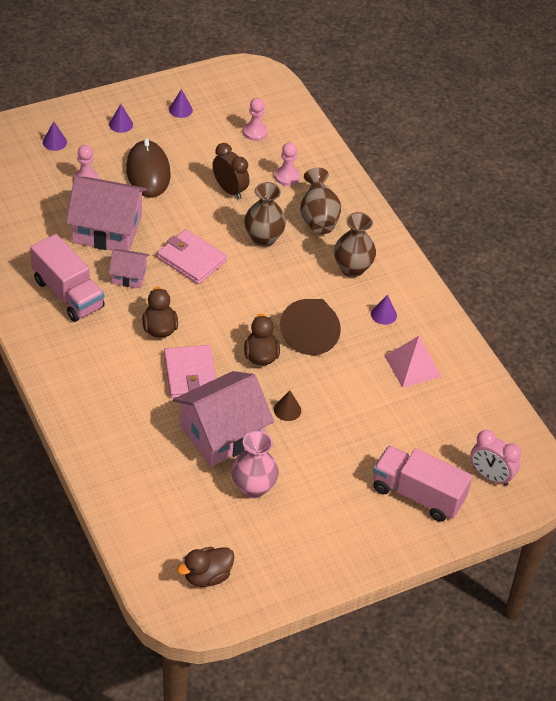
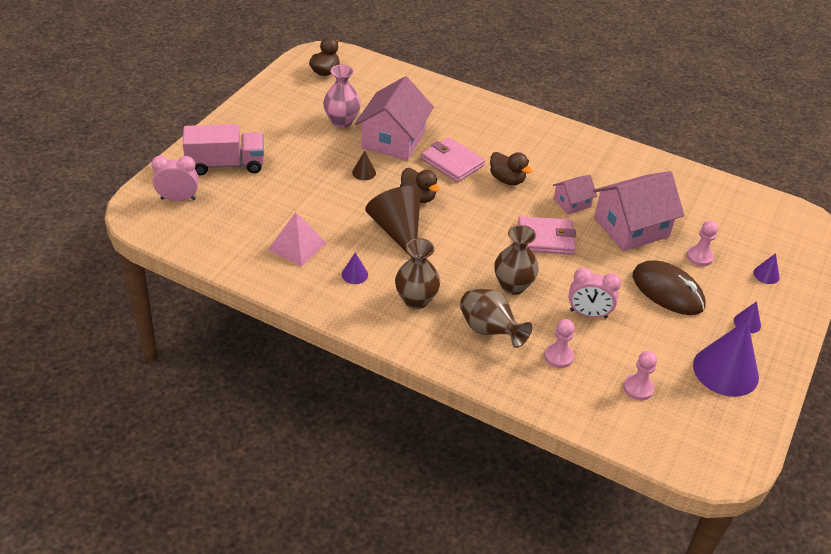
camera: 145 degrees right, 5 degrees down
pink truck [30,234,105,322] -> none
purple cone [169,89,193,118] -> purple cone [693,319,759,397], size x2.29
brown clock [212,143,249,199] -> pink clock [569,268,621,318]

